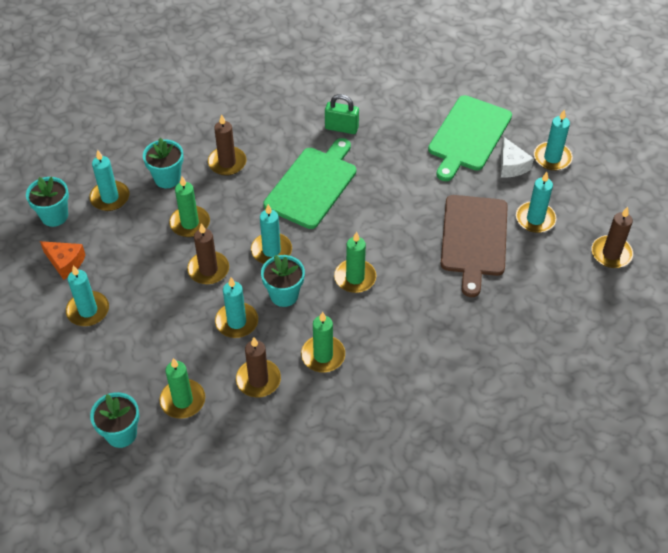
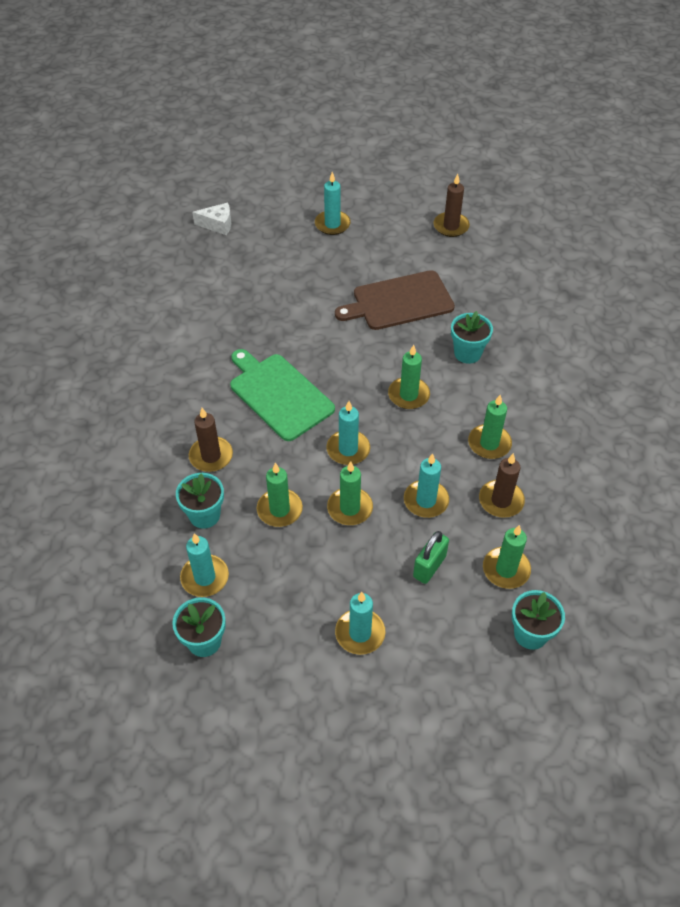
camera: 70 degrees left, 0 degrees up
orange cheese [40,241,85,280] -> none
brown candle [187,223,229,284] -> green candle [327,461,373,525]
turquoise flower pot [261,255,305,307] -> turquoise flower pot moved to [451,311,493,364]
green padlock [325,94,359,134] -> green padlock moved to [413,531,449,584]
green cutting board [428,95,512,181] -> none
brown cutting board [441,195,508,297] -> brown cutting board turned 135 degrees clockwise [335,270,455,330]
white cheese [501,137,534,178] -> white cheese moved to [192,203,231,235]
turquoise candle [516,172,557,233] -> none

